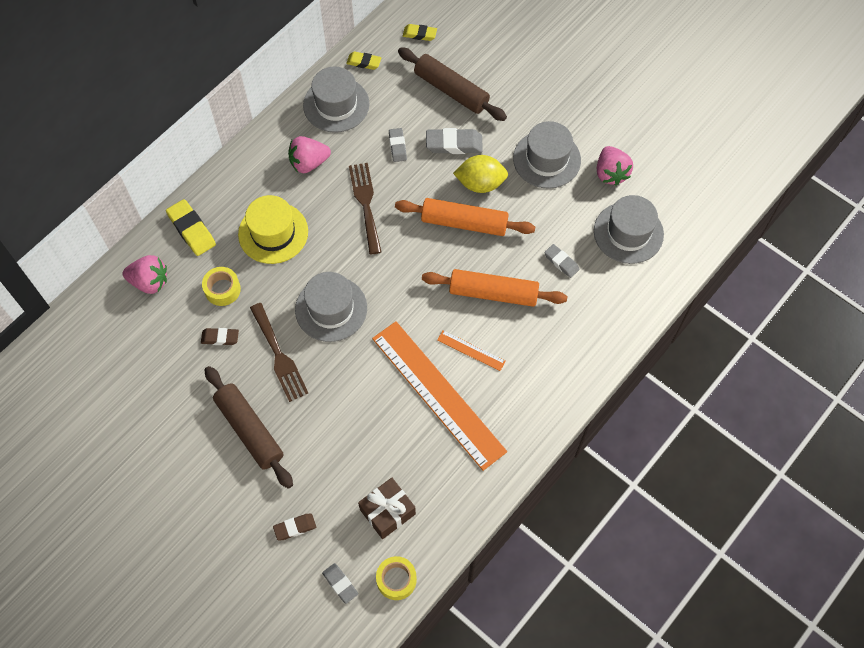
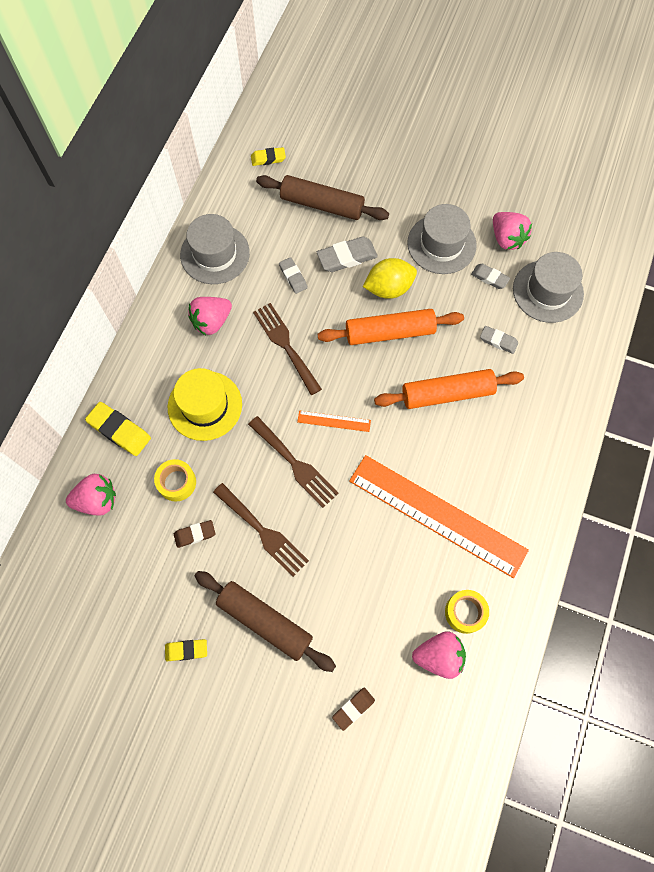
camera: 20 degrees left, 5 degrees up
grey hat [295,272,367,342] -> brown fork [248,416,339,508]
grey eraser [322,563,358,604] -> grey eraser moved to [471,264,510,289]
yellow eraser [346,51,381,70] -> yellow eraser moved to [165,639,207,661]
brown gift [358,478,416,539] -> pink strawberry [412,631,466,679]
yellow tape [376,556,417,600] -> yellow tape moved to [445,590,489,634]
orange ruler [437,330,506,371] -> orange ruler moved to [297,411,371,432]

